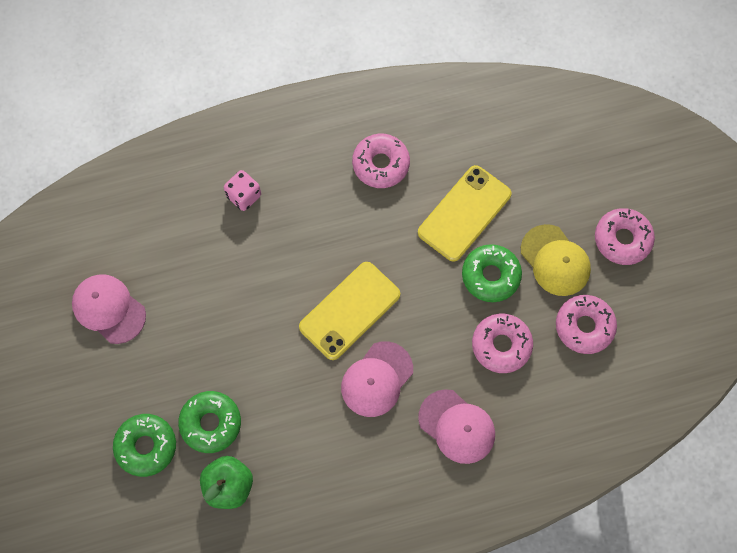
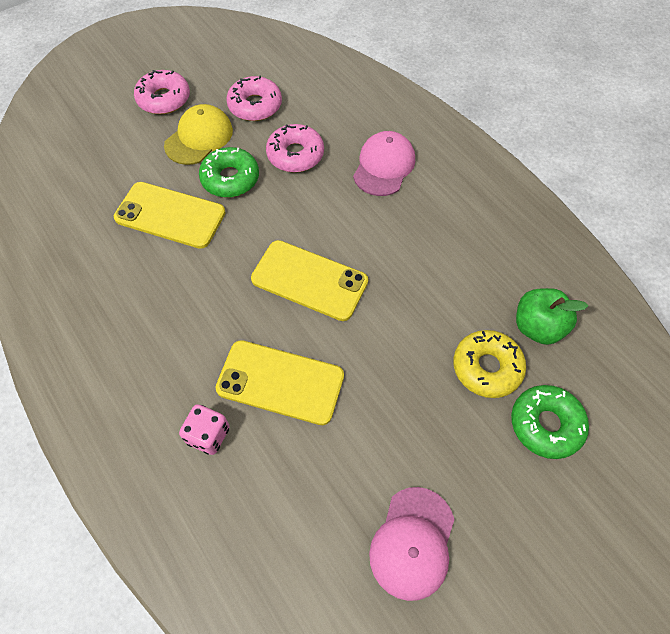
camera: 110 degrees left, 10 degrees down
green donut [178,391,241,453] -> yellow donut [453,330,526,398]
pink cap [341,341,413,417] -> none
pink donut [352,134,410,188] -> none
none -> yellow phone [215,340,344,425]

